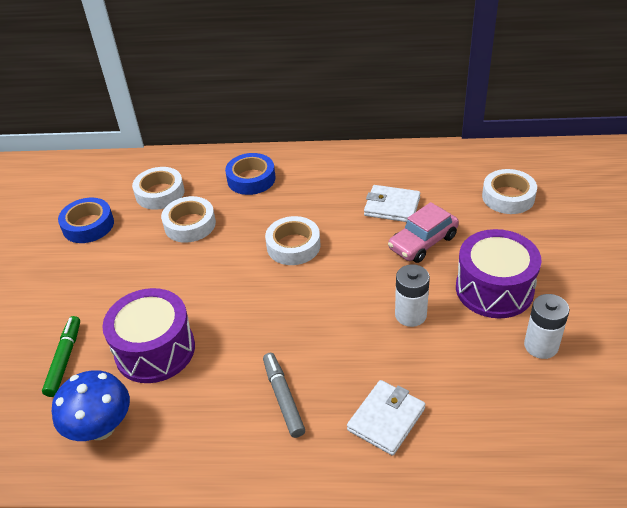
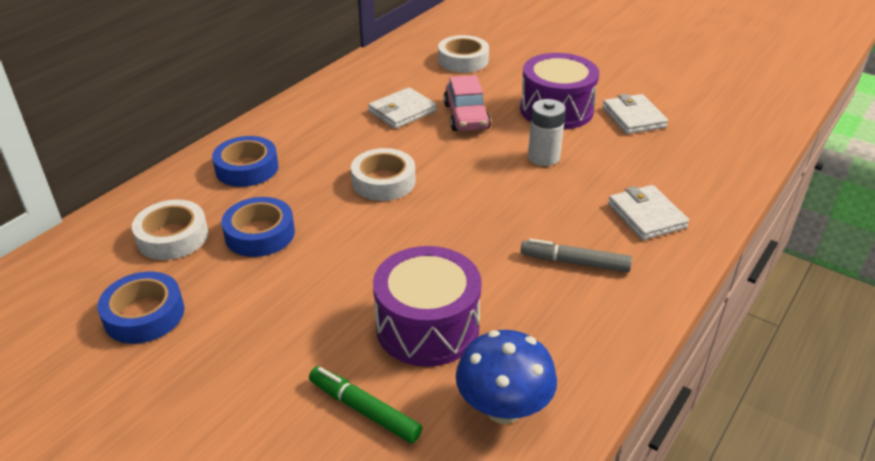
camera: 60 degrees left, 5 degrees down
white tape [161,196,216,243] -> blue tape [221,197,295,257]
white battery [524,294,569,359] -> white wallet [602,94,668,134]

